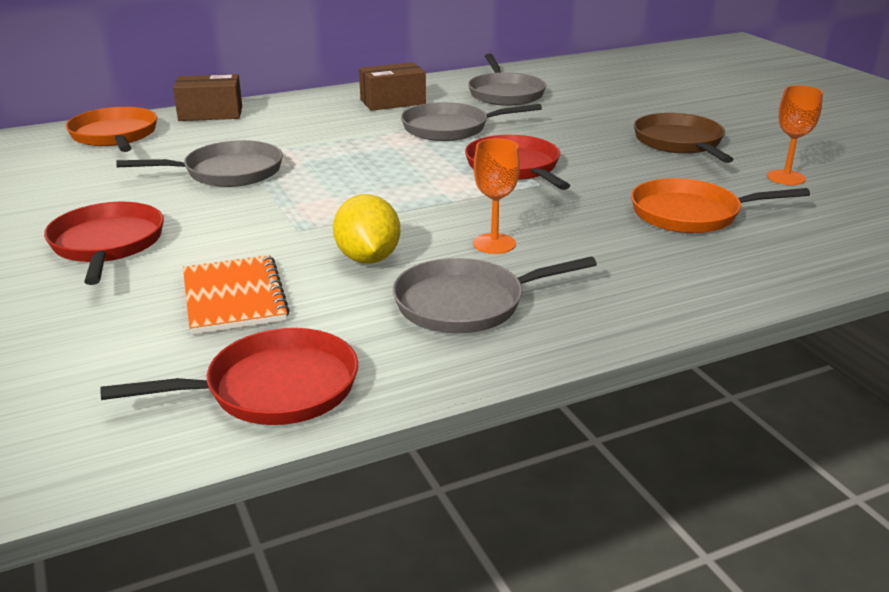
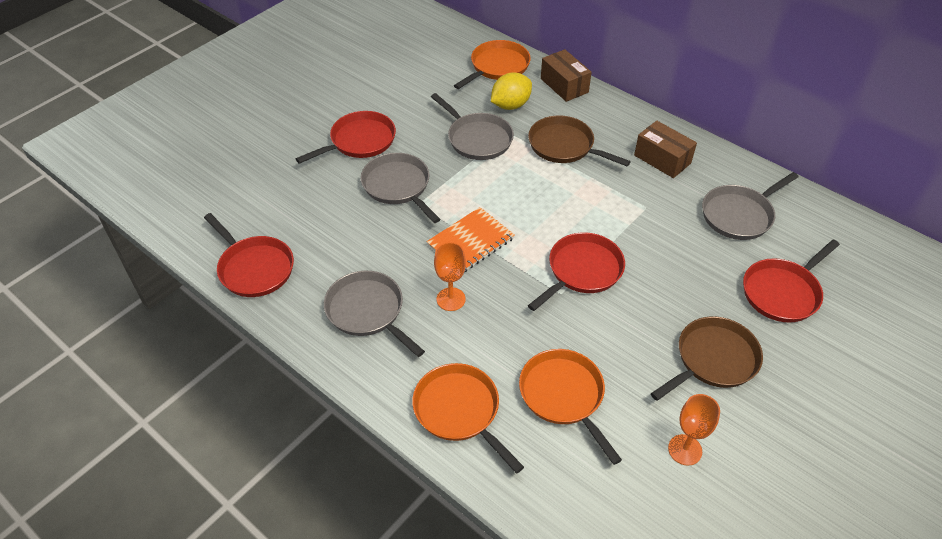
camera: 65 degrees right, 20 degrees up
orange notebook [183,255,290,335] -> orange notebook moved to [426,207,515,272]
yellow lemon [333,194,400,263] -> yellow lemon moved to [491,72,532,110]
grey pan [401,102,542,141] -> grey pan moved to [360,153,441,223]
none -> orange pan [412,363,524,473]
none -> brown pan [528,116,631,166]
none -> red pan [743,239,840,323]

